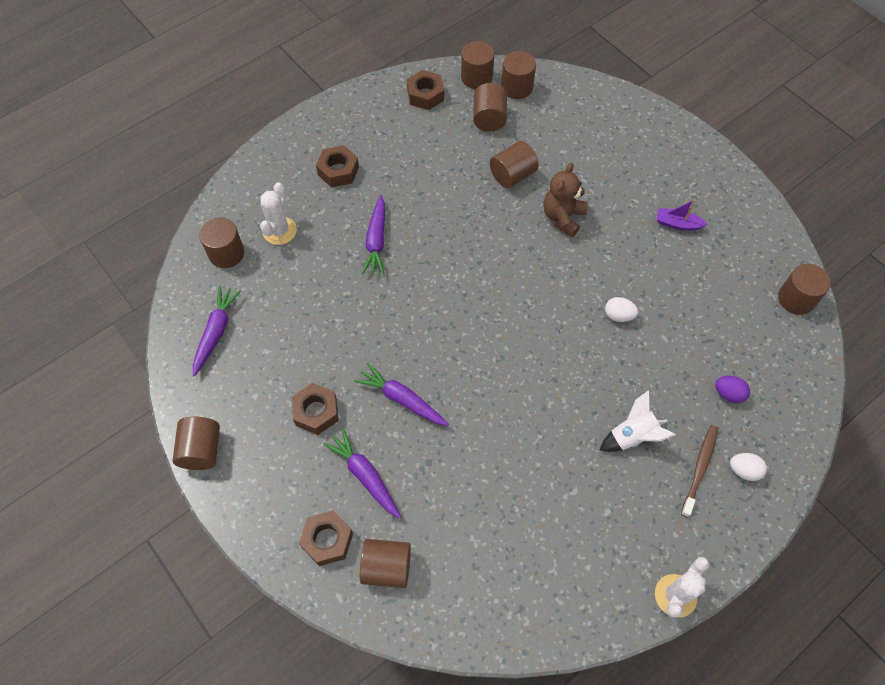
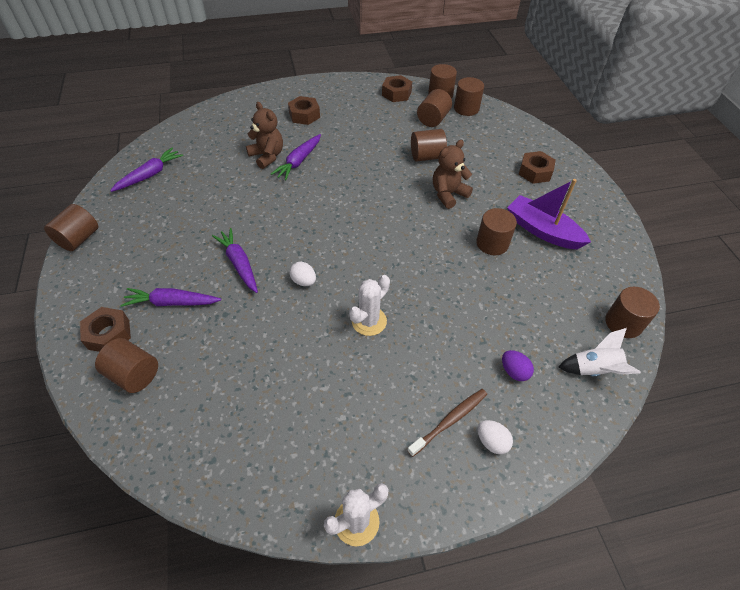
camera: 25 degrees right, 10 degrees down
brown cylinder [199,218,244,268] -> brown cylinder moved to [476,208,517,255]
white cactus [260,182,297,245] -> white cactus moved to [349,275,390,336]
brown nut [292,383,338,435] -> brown nut moved to [519,151,556,184]
purple carrot [323,428,402,519] -> purple carrot turned 75 degrees counterclockwise [121,288,221,307]
white rocket [600,390,675,452] -> white rocket moved to [558,328,641,376]
white egg [605,297,638,322] -> white egg moved to [289,262,316,286]
purple boat [656,199,707,231] -> purple boat [507,179,591,249], size x1.87
none -> brown teddy bear [246,102,283,169]

